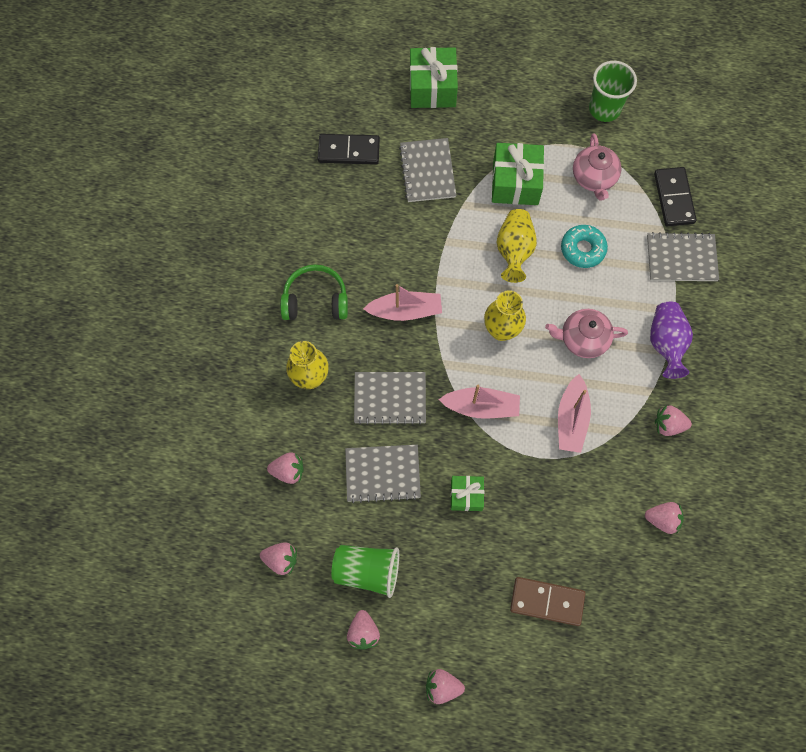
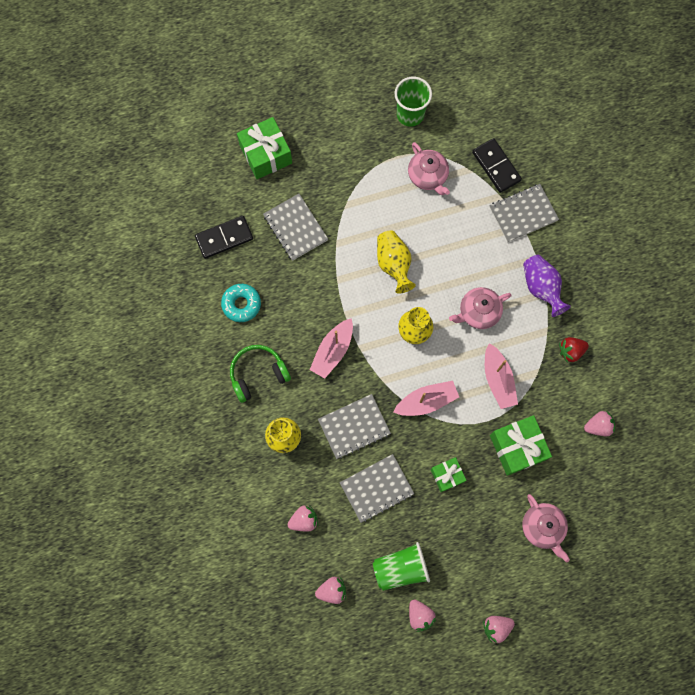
camera: 25 degrees left, 5 degrees up
pink boat [363,284,442,321] -> pink boat turned 150 degrees clockwise [310,318,353,379]
green gift [492,143,544,205] -> green gift moved to [490,415,552,476]
brown domino [510,577,586,626] -> pink teapot [522,494,570,563]
turquoise donut [561,225,608,268] -> turquoise donut moved to [221,284,261,322]
pink strawberry [655,405,692,436] -> red strawberry [559,337,589,363]

